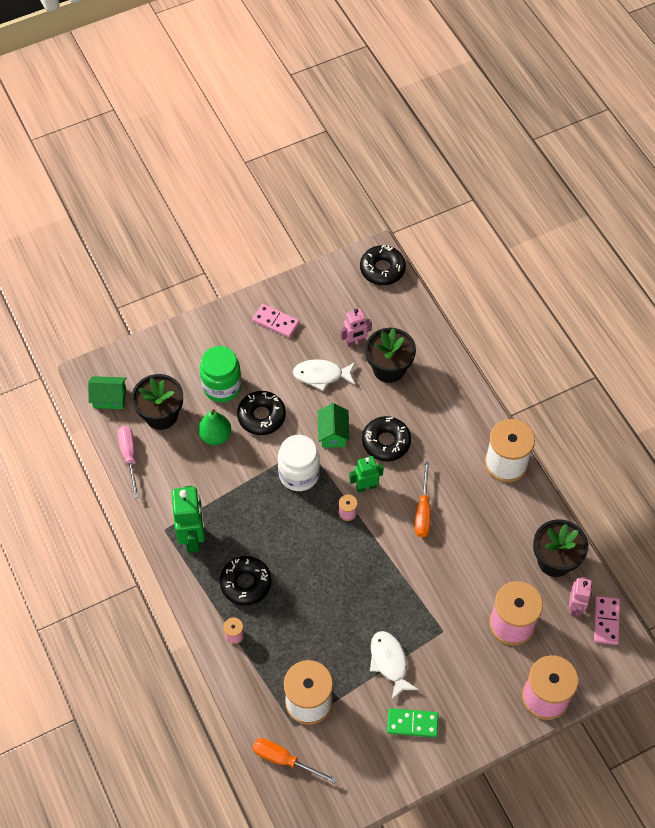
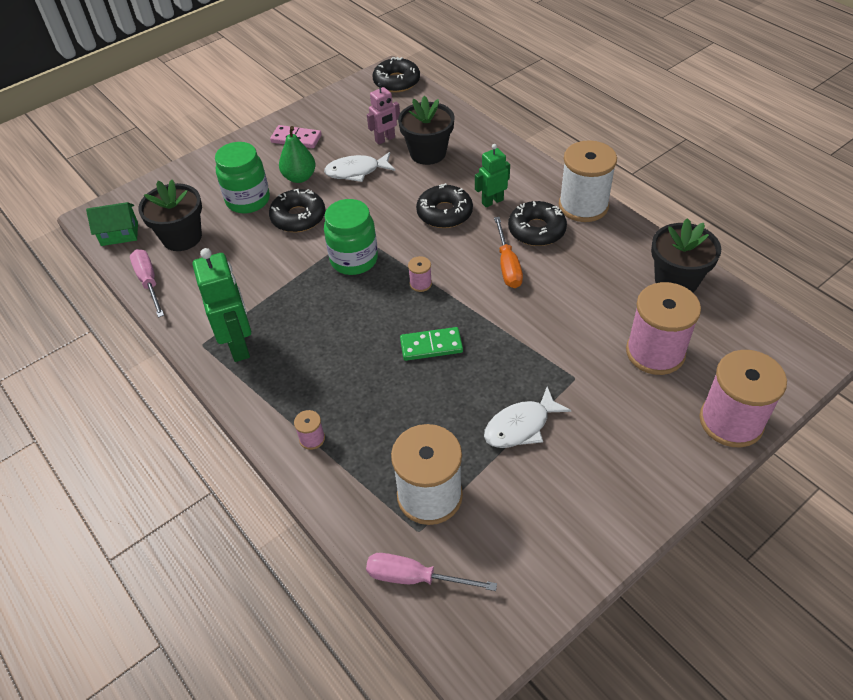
camera: 10 degrees left, 10 degrees down
green pear [198,409,231,445] -> green pear moved to [279,126,316,183]
black donut [220,556,272,606] -> black donut moved to [508,201,567,246]
orange screwdriver [252,738,337,784] -> pink screwdriver [366,553,497,591]
white jar [278,435,320,491] -> green jar [324,199,378,275]
green house [318,403,350,448] -> none
green robot [349,456,384,493] -> green robot moved to [475,144,510,208]
white fish [370,631,418,699] -> white fish turned 90 degrees counterclockwise [484,386,571,448]
green domino [387,708,439,738] -> green domino moved to [400,327,463,361]
pink robot [569,577,592,617] -> none
pink domino [594,596,620,645] -> none

